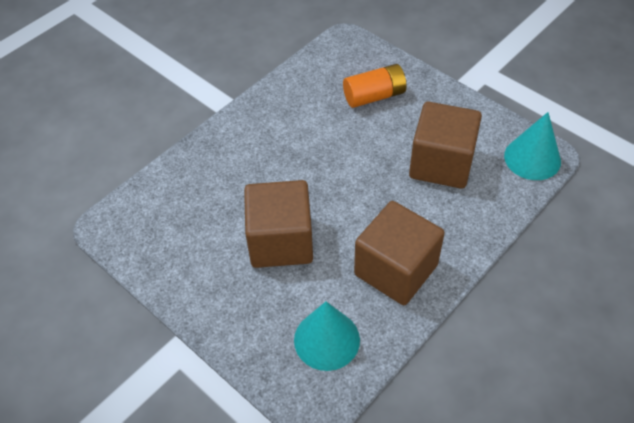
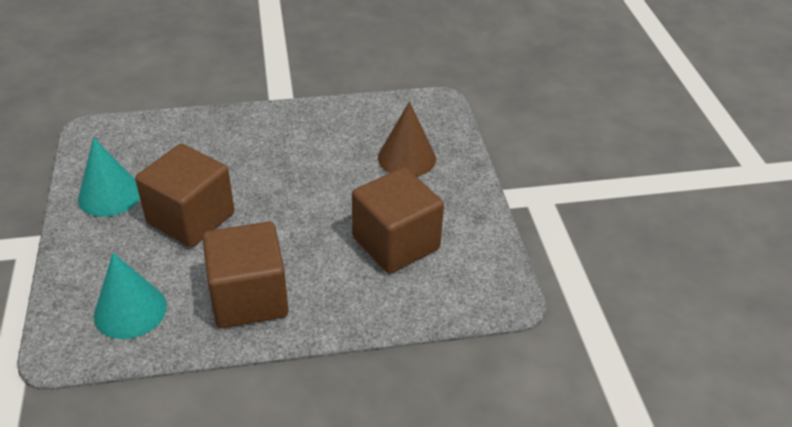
camera: 35 degrees right, 10 degrees down
orange battery [343,64,407,108] -> brown cone [378,102,436,177]
turquoise cone [504,112,561,180] -> turquoise cone moved to [78,137,140,217]

